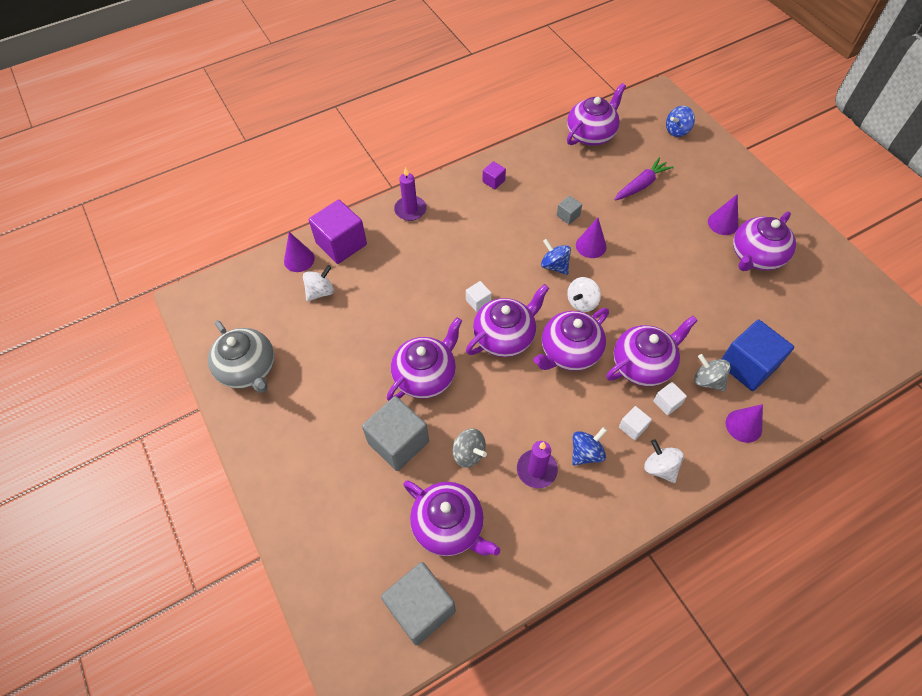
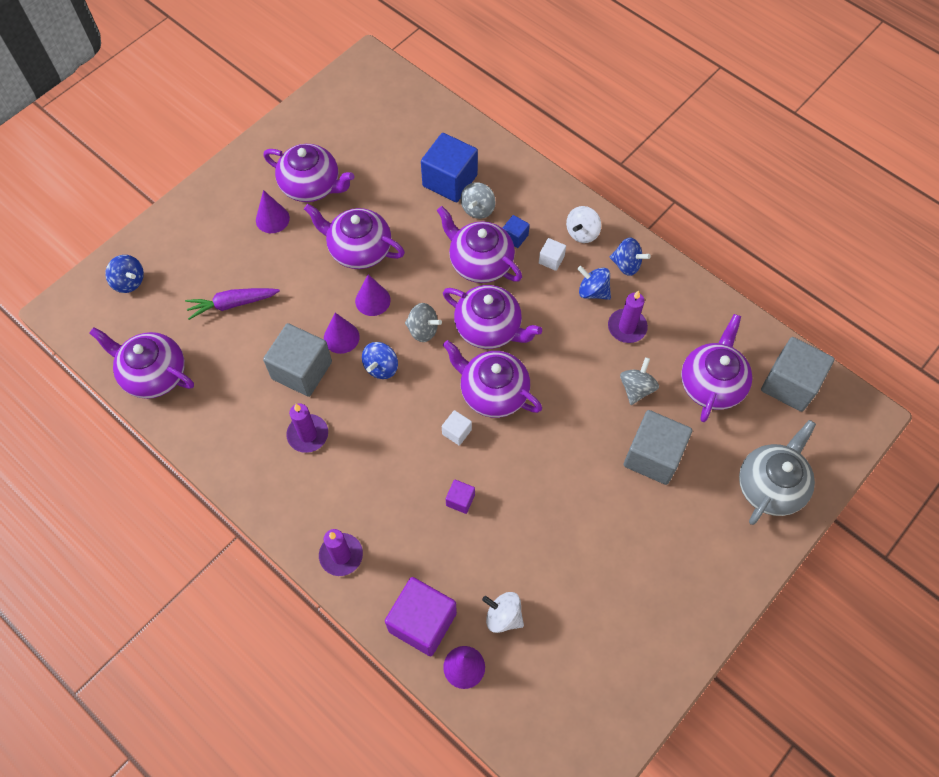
camera: 110 degrees left, 5 degrees up
grey teapot [208,320,274,393] -> grey teapot moved to [739,420,816,525]
purple teapot [387,317,462,401] -> purple teapot moved to [304,204,405,269]
purple cube [483,161,506,189] -> purple cube moved to [446,479,475,514]
grey cube [557,195,582,225] -> grey cube [263,323,332,397], size x2.14
white spinning top [567,277,601,312] -> grey spinning top [405,303,442,342]
purple carrot [614,157,673,201] -> purple carrot turned 45 degrees counterclockwise [185,288,280,320]
white cube [653,382,687,416] -> blue cube [503,215,530,248]
purple cone [726,404,763,443] -> purple cone moved to [355,274,391,316]
none -> purple candle [286,404,328,453]
none -> blue spinning top [610,237,651,276]

